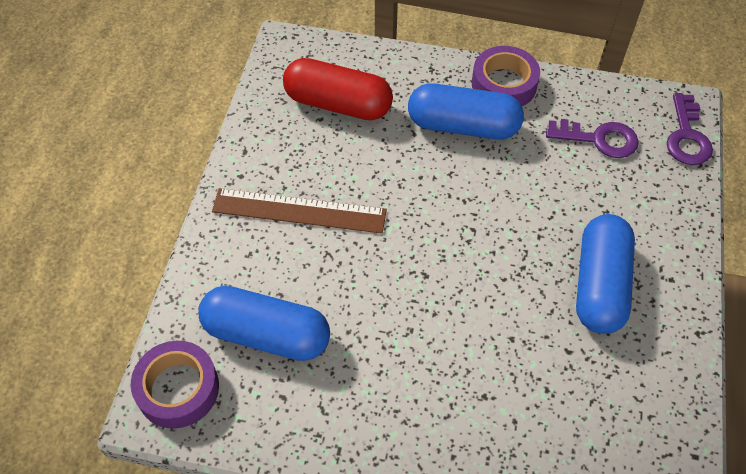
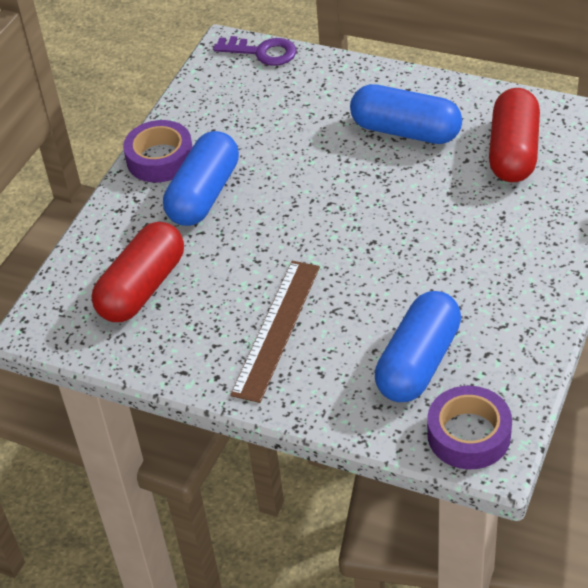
camera: 75 degrees left, 10 degrees down
purple key [546,119,639,158] -> none
none -> red capsule [489,88,540,182]

